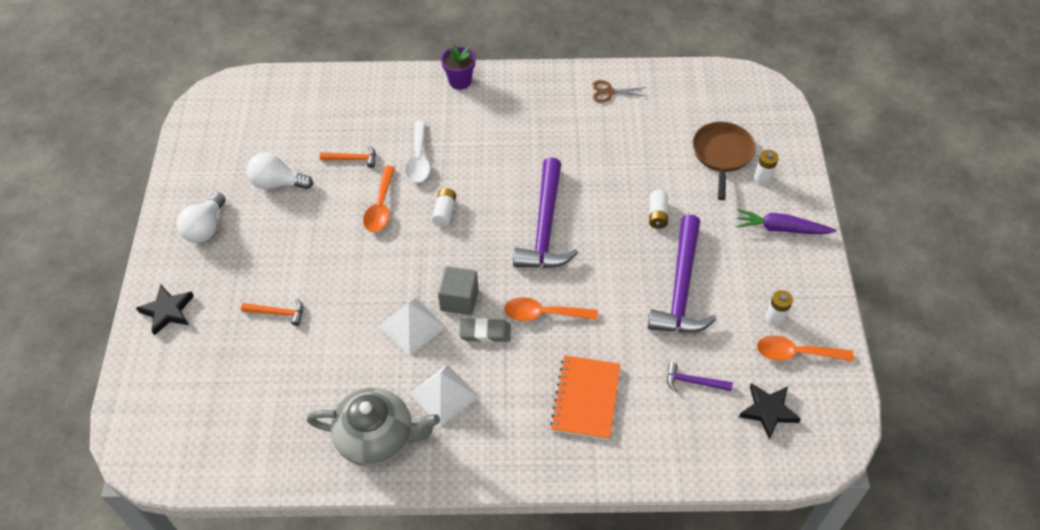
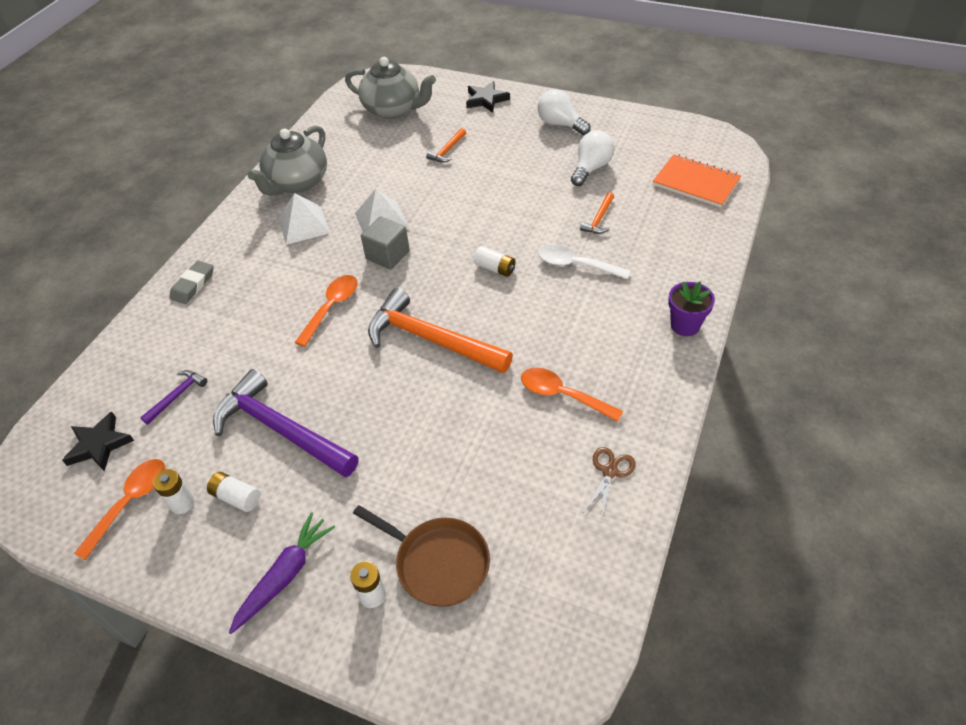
camera: 115 degrees right, 5 degrees down
orange spoon [363,166,395,232] -> orange spoon moved to [521,368,623,422]
grey eraser [459,318,511,342] -> grey eraser moved to [170,260,213,304]
purple hammer [513,157,578,268] -> orange hammer [368,288,513,373]
orange notebook [550,355,620,440] -> orange notebook moved to [653,154,741,208]
white battery [649,190,668,229] -> white battery moved to [207,472,260,512]
none -> grey teapot [345,57,436,119]

